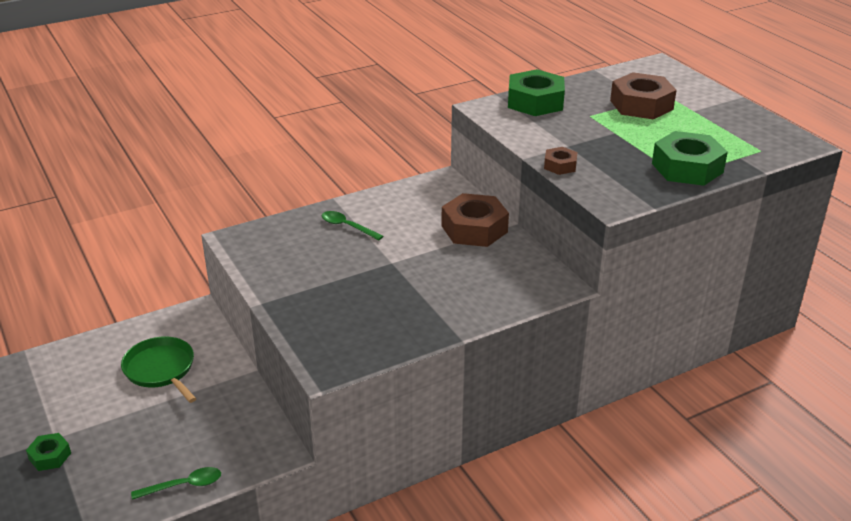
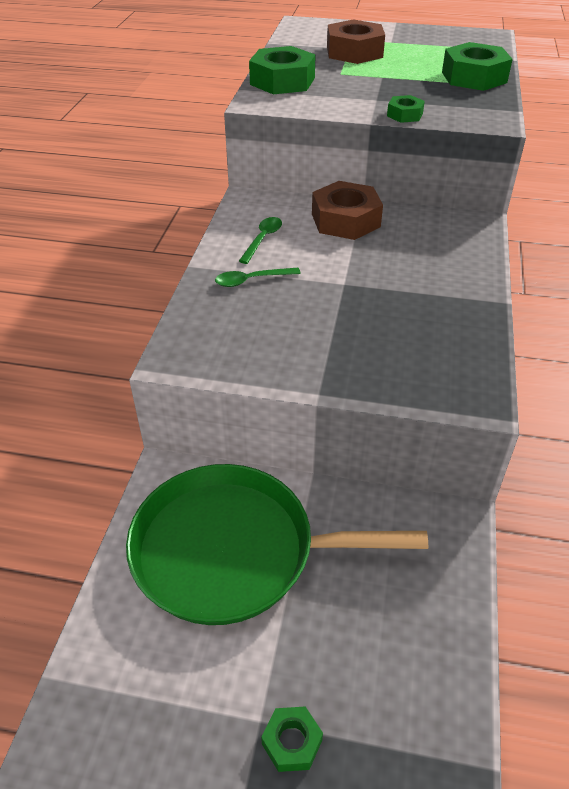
camera: 50 degrees left, 10 degrees up
green pan [121,336,196,403] -> green pan [126,464,428,625], size x1.86
green spoon [131,467,221,500] -> green spoon moved to [239,217,282,264]
brown nut [544,147,577,175] -> green nut [387,95,425,123]

